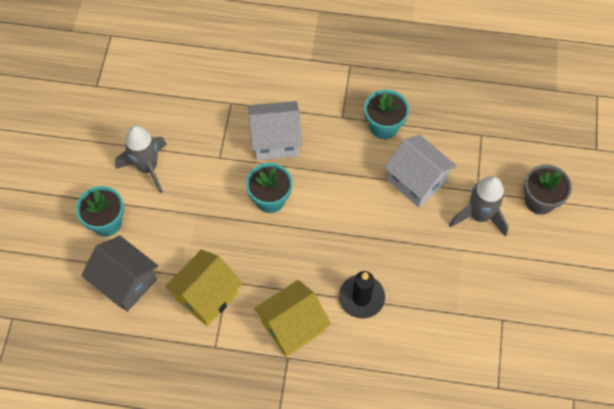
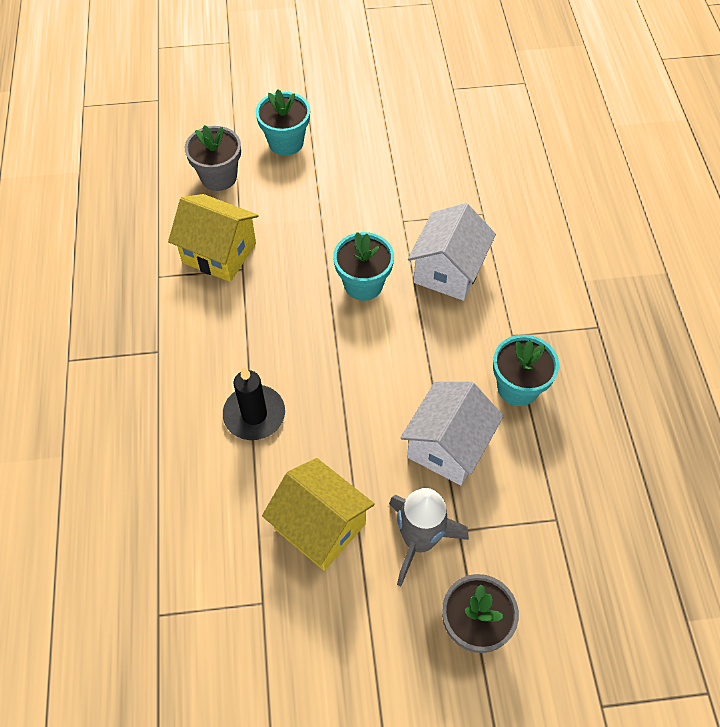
camera: 75 degrees right, 5 degrees down
grey house [81,236,158,312] -> grey flower pot [185,125,241,191]
grey rocket [115,125,167,194] -> none
white house [248,101,302,160] -> white house turned 45 degrees clockwise [408,203,496,301]
yellow house [254,280,331,357] -> yellow house moved to [262,458,375,571]

